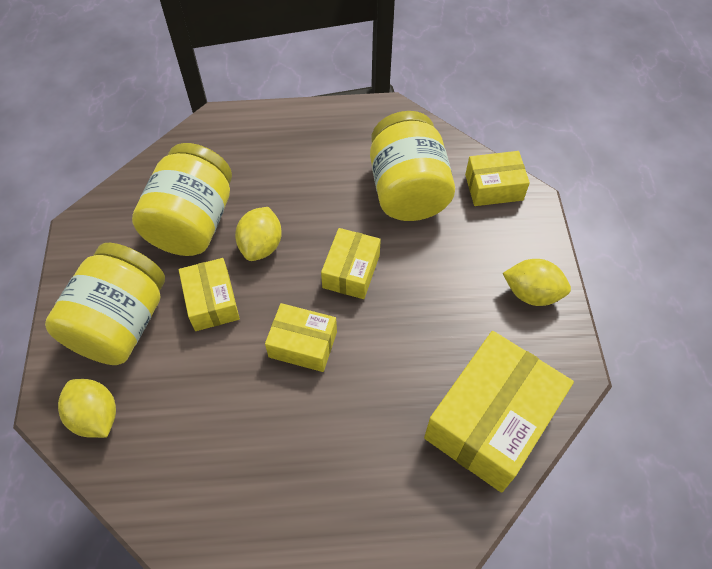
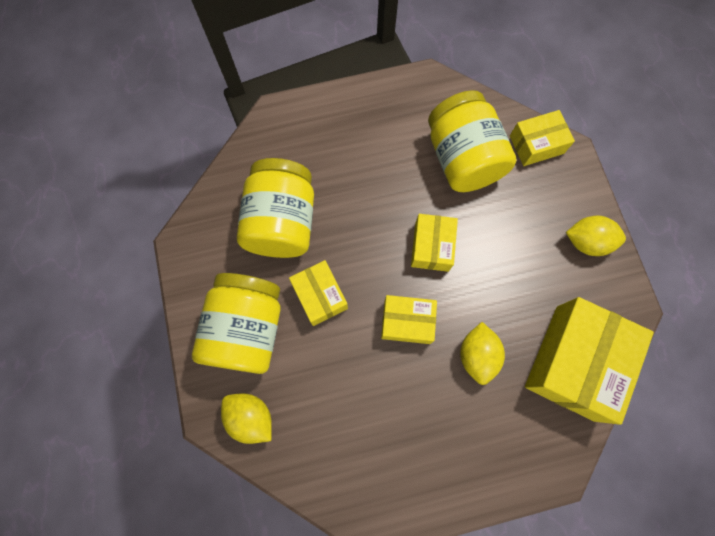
camera: 10 degrees left, 15 degrees up
yellow lemon [235,207,282,261] -> yellow lemon moved to [460,322,505,385]

